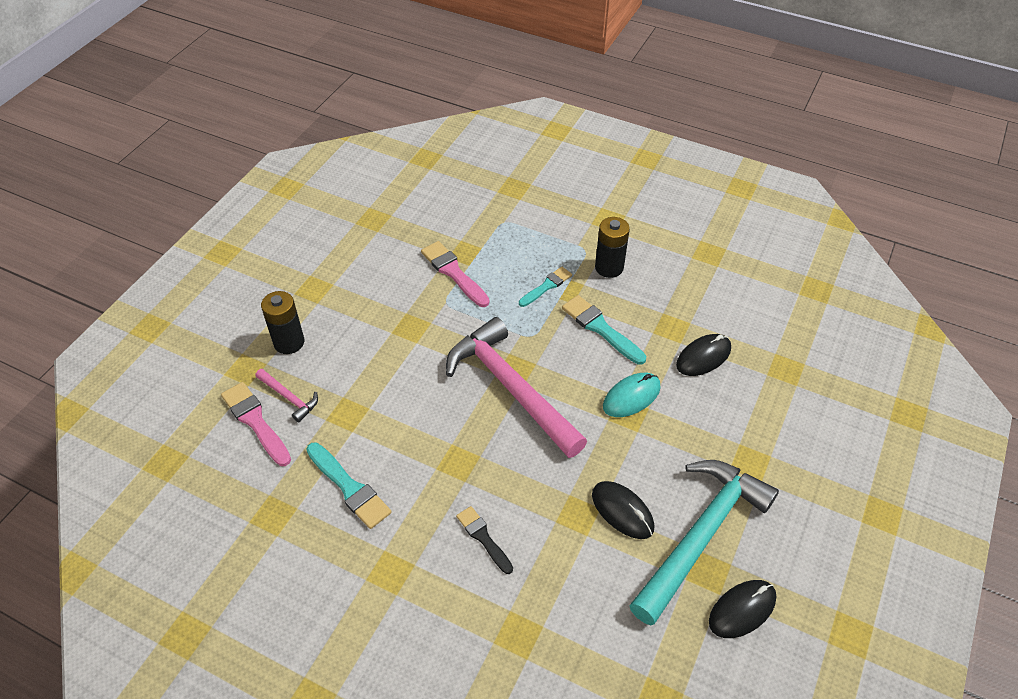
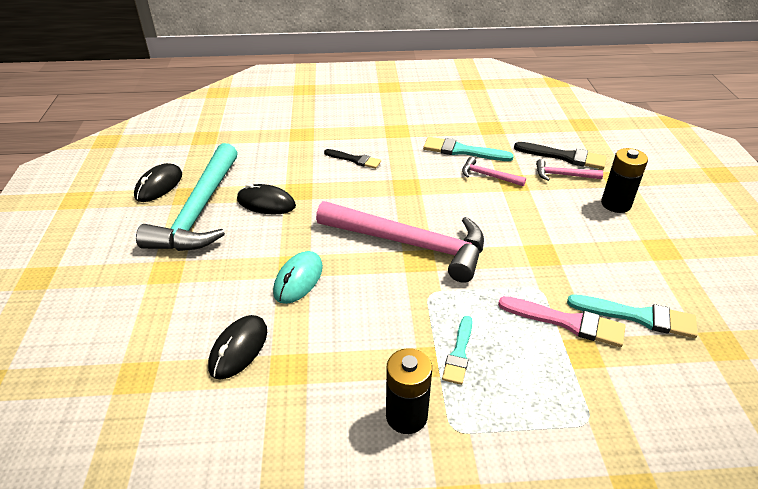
camera: 150 degrees right, 10 degrees down
pink brush [221,382,291,466] -> black brush [514,142,607,169]
turquoise brush [562,295,646,365] -> turquoise brush moved to [567,294,698,338]
none -> pink hammer [462,157,526,186]

